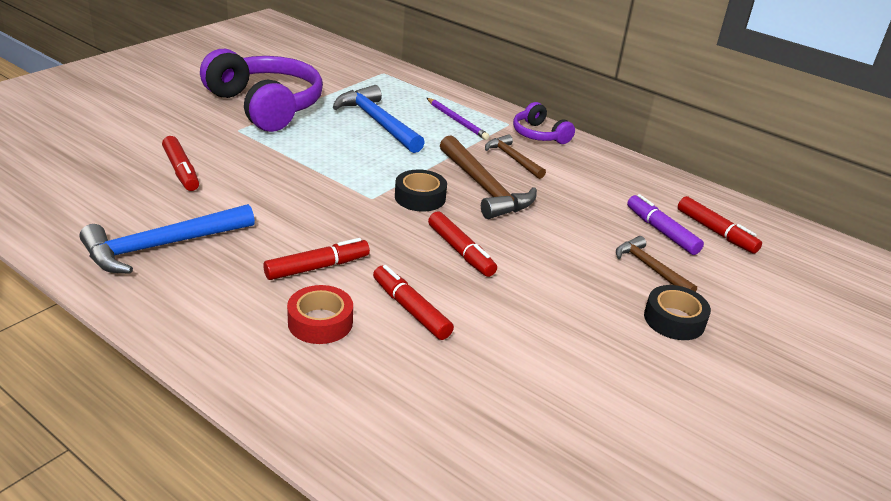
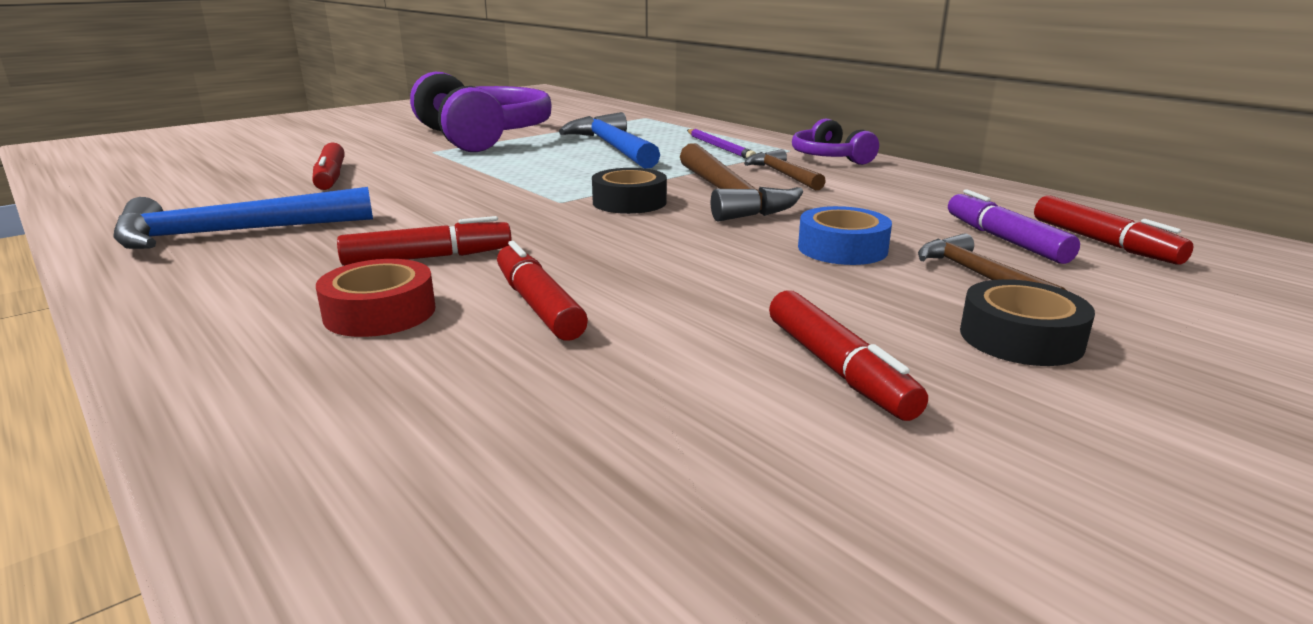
camera: 15 degrees right, 10 degrees down
red marker [428,211,497,277] -> red marker moved to [769,290,928,421]
none -> blue tape [798,206,892,265]

